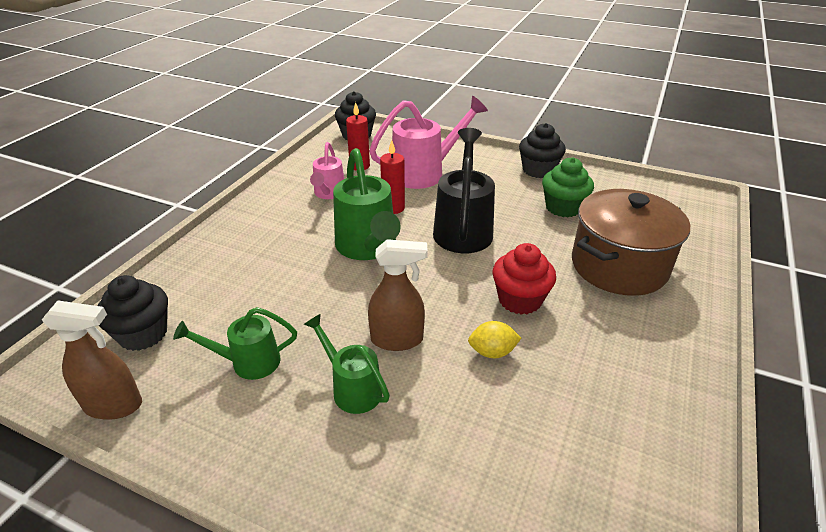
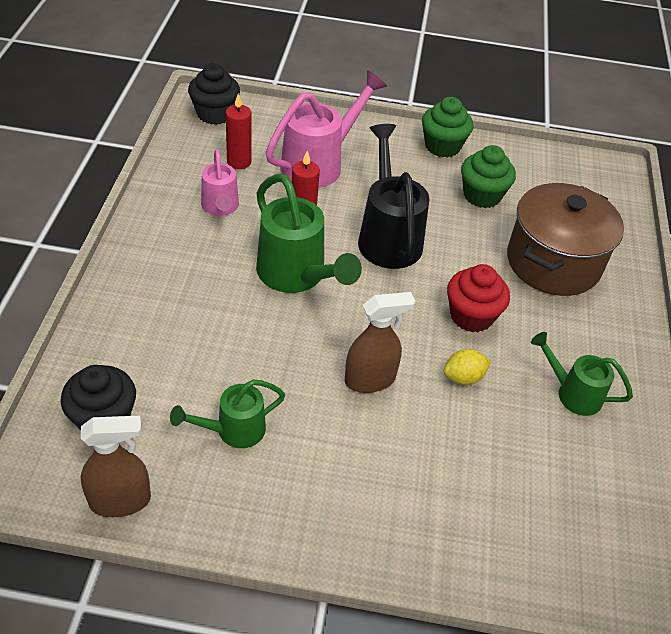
camera: 20 degrees left, 10 degrees up
green watering can [304,314,390,414] -> green watering can moved to [531,332,633,416]
black cupcake [519,123,566,178] -> green cupcake [422,97,473,158]

